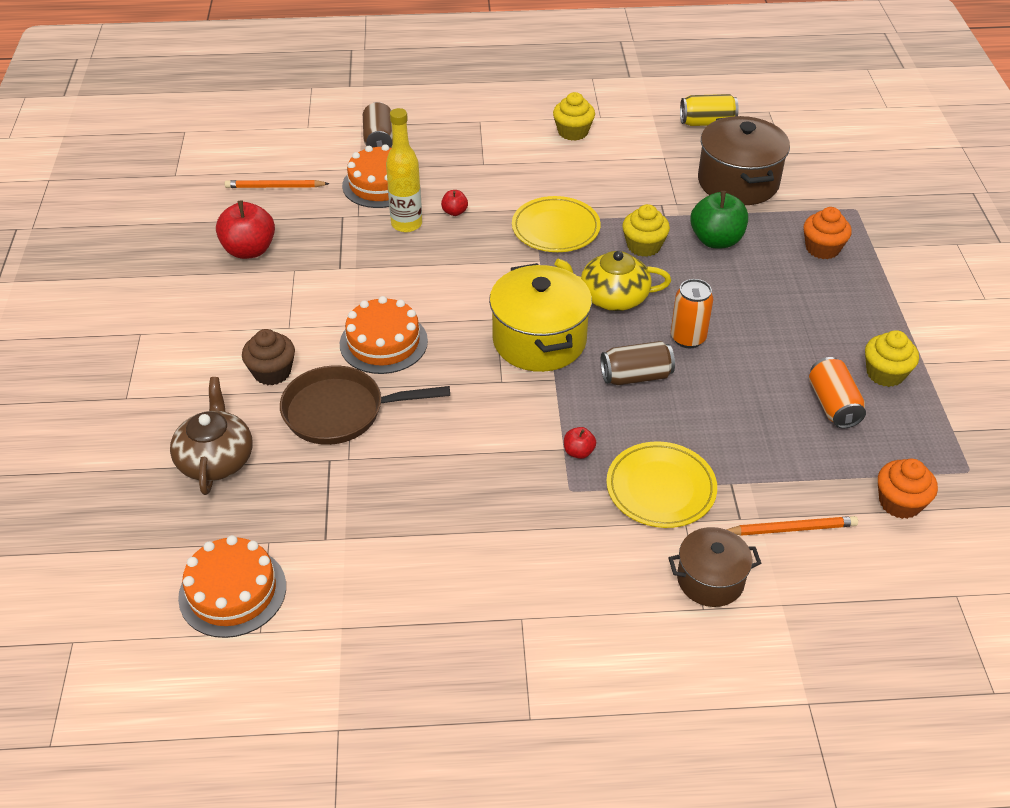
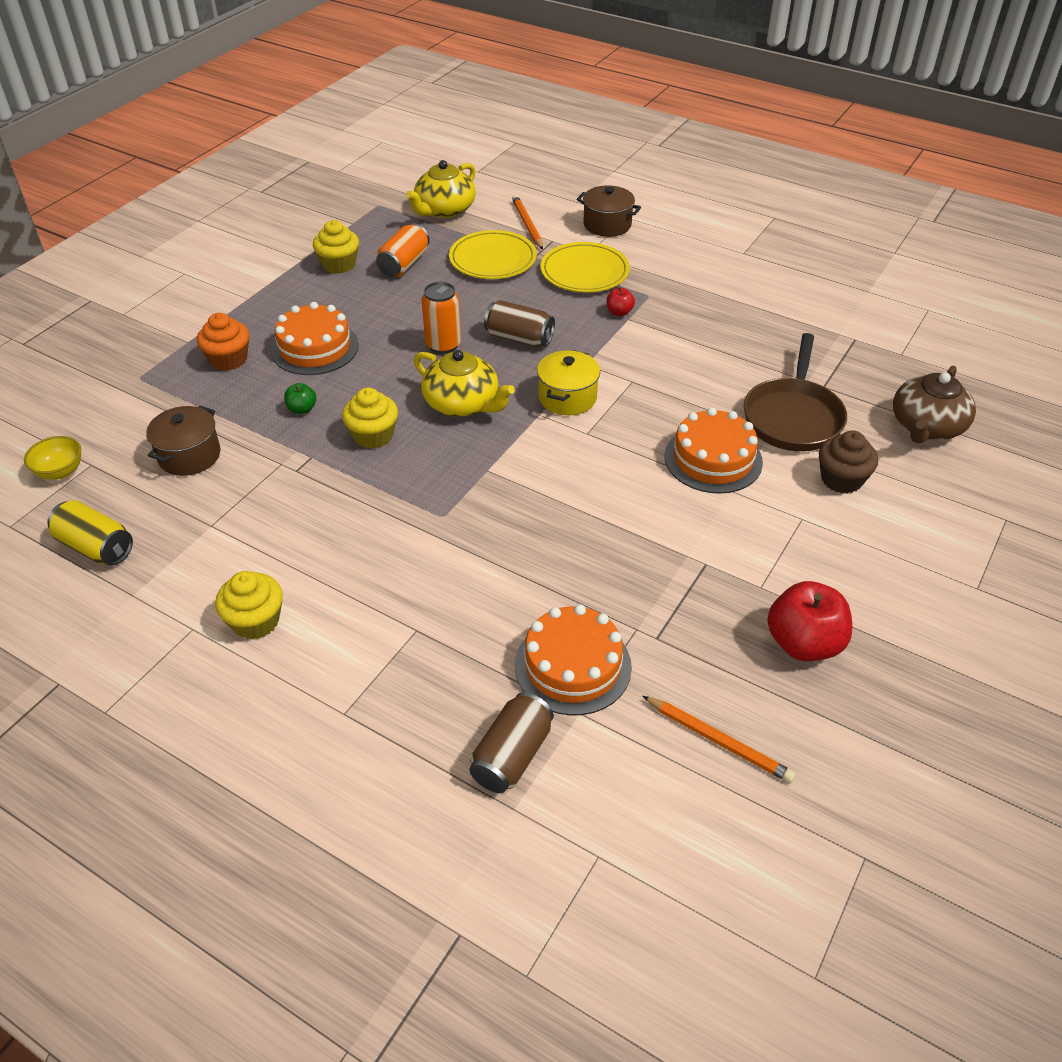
camera: 145 degrees left, 0 degrees up
orange cake [178,535,286,638] -> orange cake moved to [271,302,359,375]
brown pan [280,366,450,445] -> brown pan turned 75 degrees clockwise [744,333,847,451]
yellow bottle [386,108,422,232] -> none
red apple [441,190,468,216] -> none
yellow pot [489,263,592,372] -> yellow pot [537,350,600,415], size x0.60
yellow plate [512,196,601,252] -> yellow plate moved to [449,230,537,279]
green apple [690,191,748,248] -> green apple [284,383,316,414], size x0.48
brown pot [698,116,790,205] -> brown pot [146,406,220,476], size x0.60
orange pencil [726,516,858,536] -> orange pencil turned 45 degrees clockwise [512,195,543,250]
orange cupcake [878,459,938,519] -> yellow teapot [406,160,476,218]
none -> yellow bowl [24,436,81,480]

